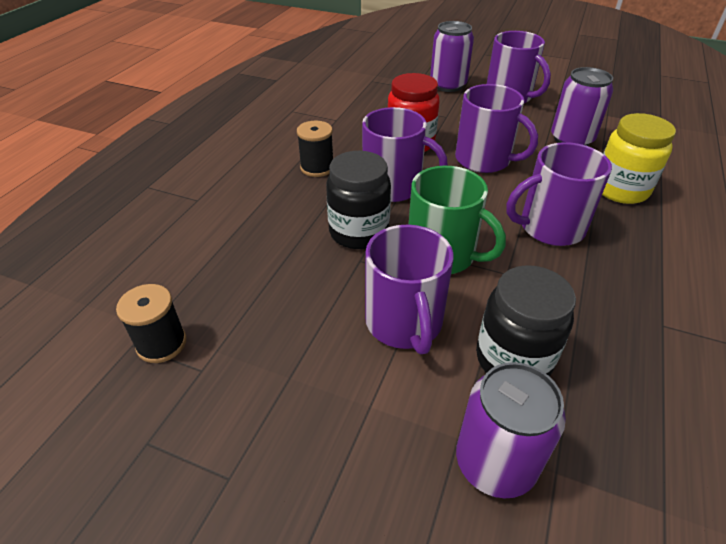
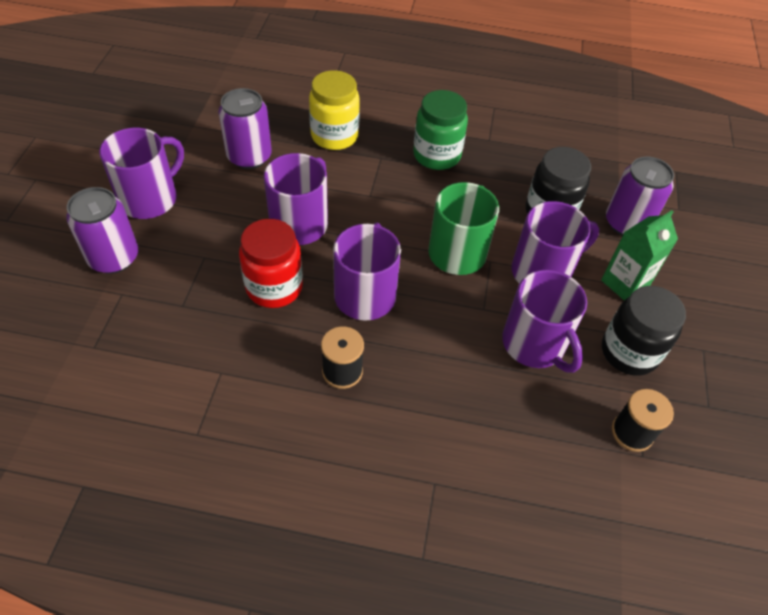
camera: 105 degrees left, 10 degrees up
black jar [326,151,391,249] -> black jar moved to [602,286,686,376]
purple mug [506,142,612,246] -> purple mug moved to [502,270,587,373]
none -> green jar [413,90,468,170]
none -> green carton [601,210,678,300]

